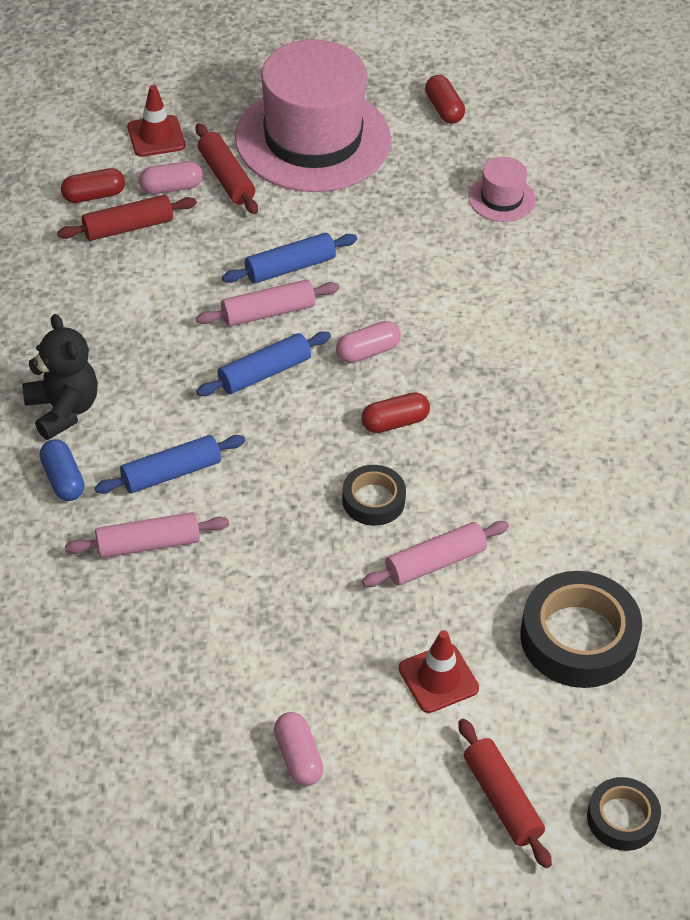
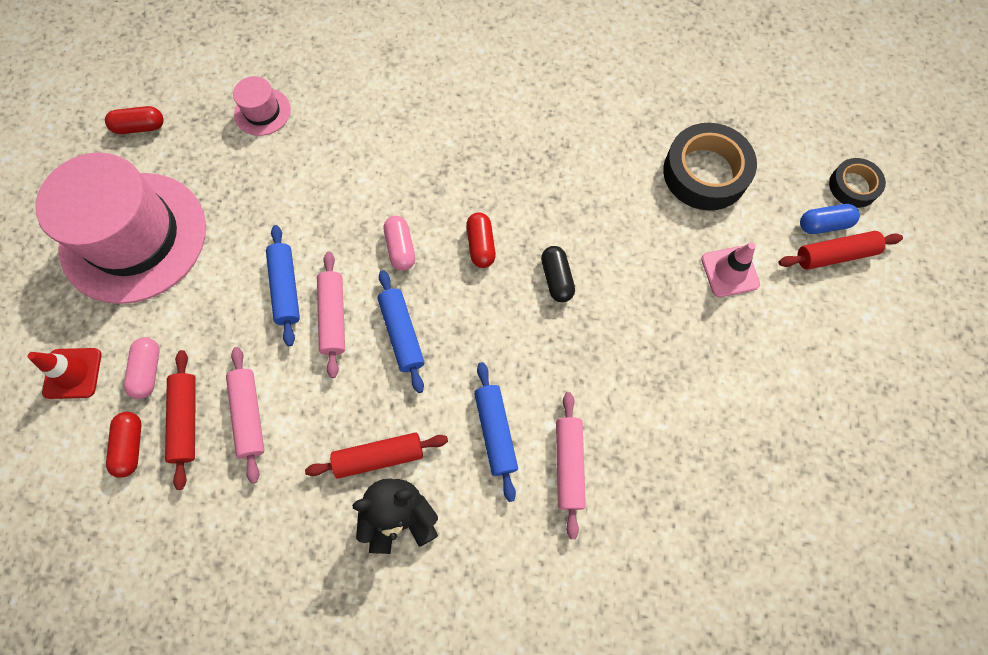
camera: 75 degrees left, 20 degrees up
blue capsule [39,439,85,501] -> blue capsule moved to [800,204,860,234]
red rolling pin [196,123,258,214] -> red rolling pin moved to [305,432,448,479]
pink capsule [274,712,324,786] -> none
black tape [342,465,406,526] -> black capsule [541,246,575,302]
pink rolling pin [362,521,509,587] -> pink rolling pin moved to [226,347,264,484]
red traffic cone [399,630,479,713] -> pink traffic cone [701,242,760,297]

